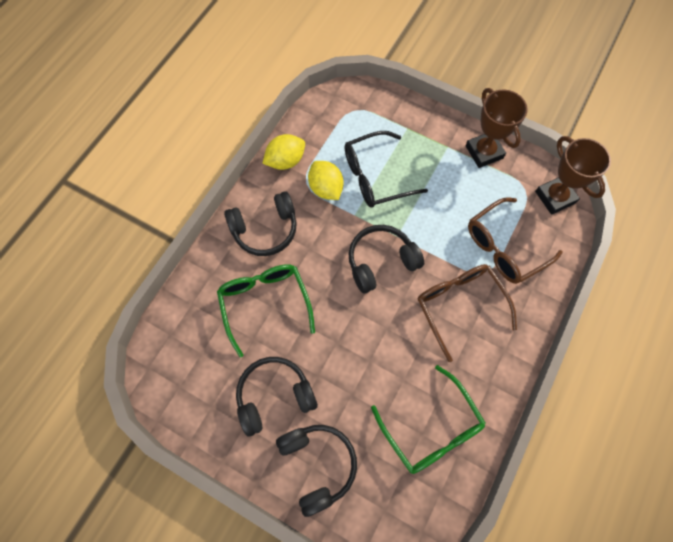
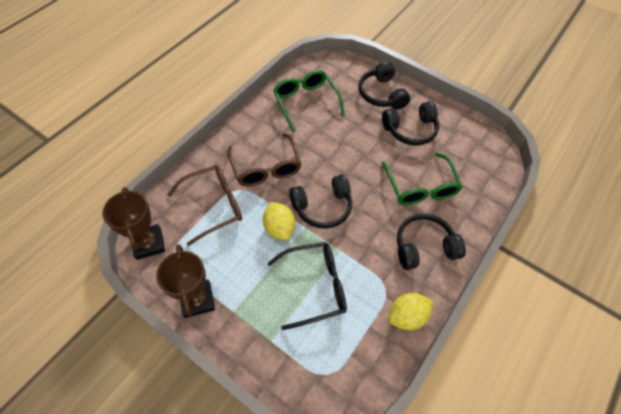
camera: 175 degrees left, 10 degrees down
yellow lemon [308,161,344,200] -> yellow lemon moved to [263,202,295,241]

